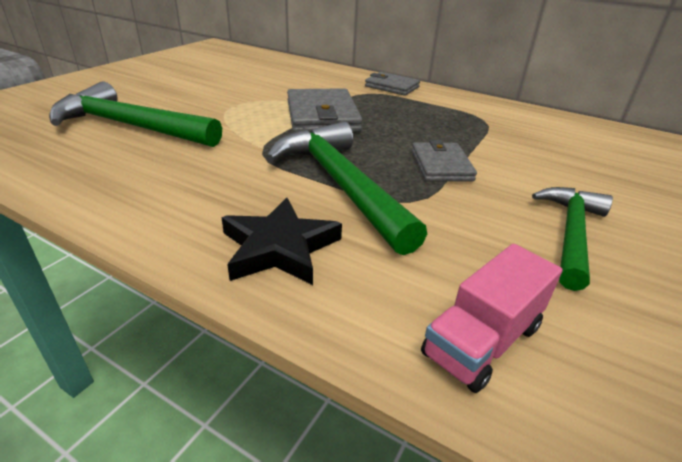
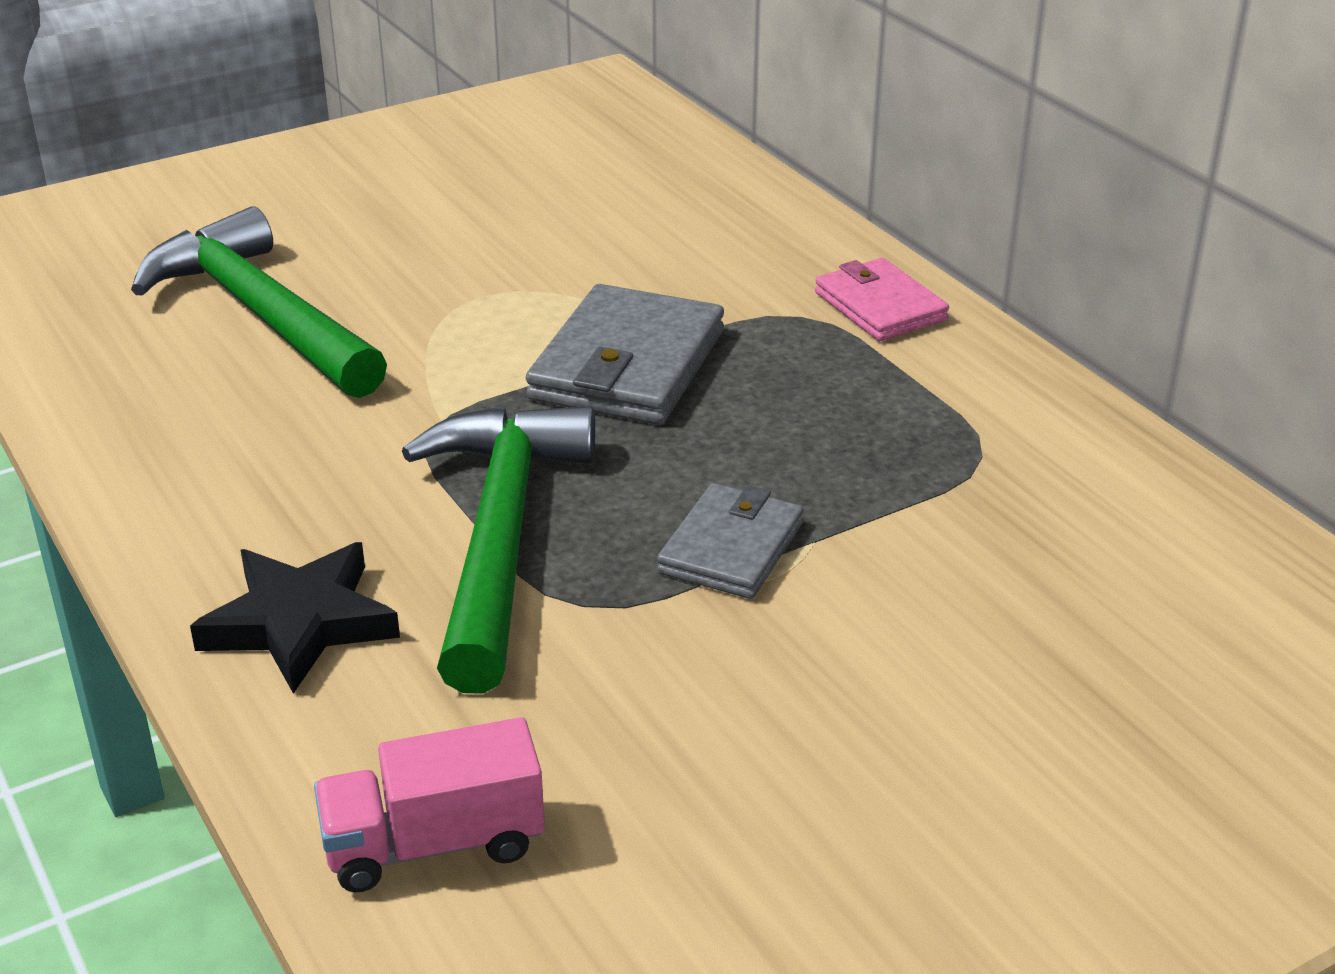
camera: 30 degrees right, 0 degrees up
grey wallet [365,72,420,96] -> pink wallet [815,258,949,341]
green hammer [532,187,613,291] -> none

